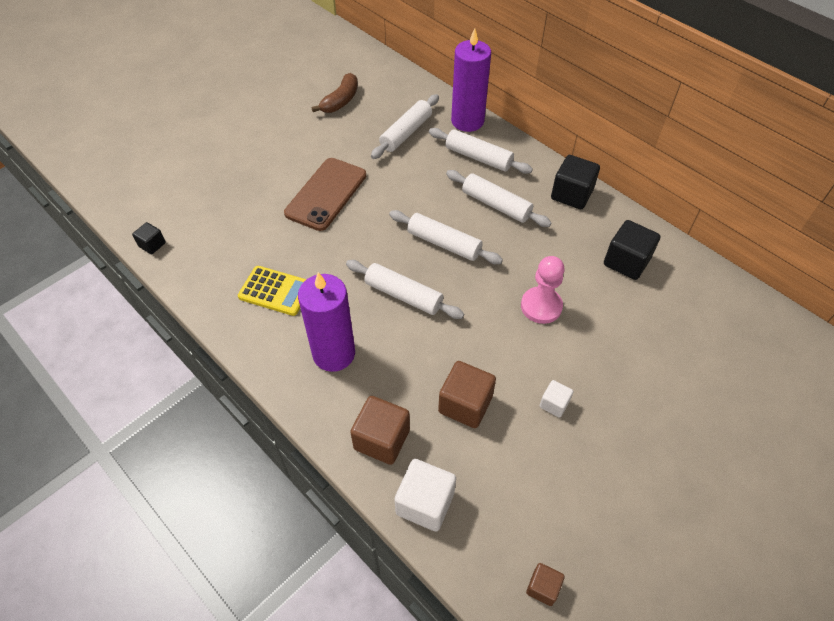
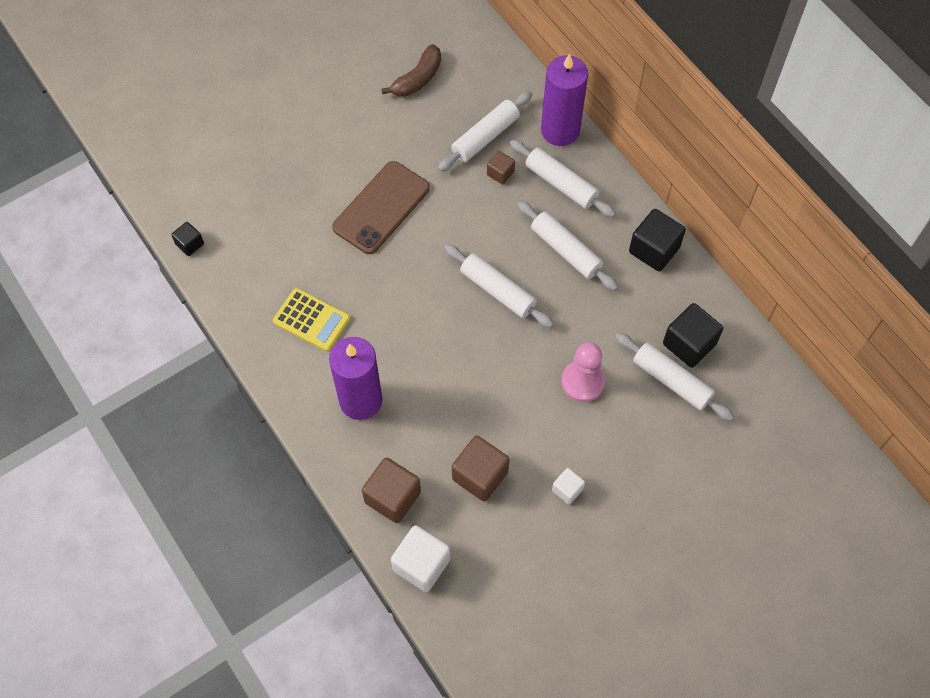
camera: 10 degrees right, 10 degrees up
white rolling pin [346,260,464,319] -> white rolling pin moved to [615,333,734,421]
brown cube [526,563,565,606] -> brown cube moved to [487,151,515,185]

